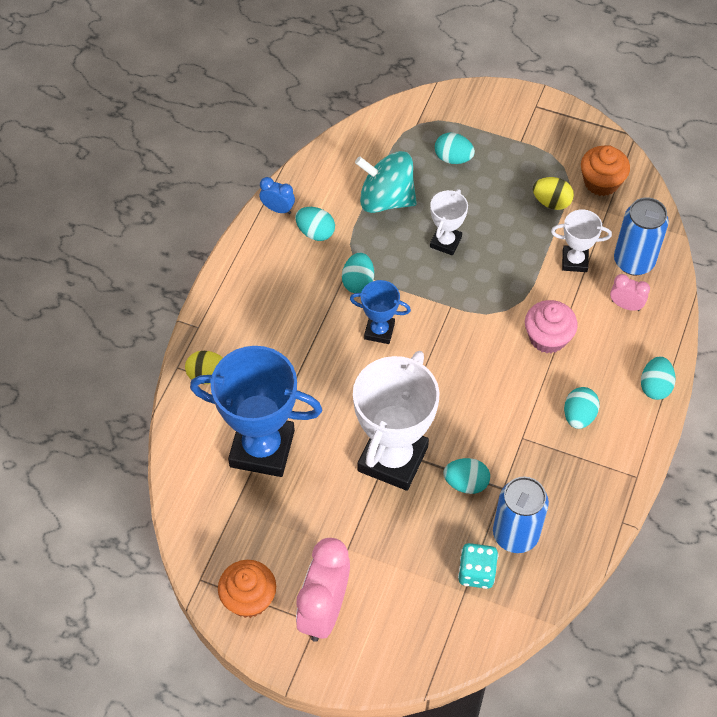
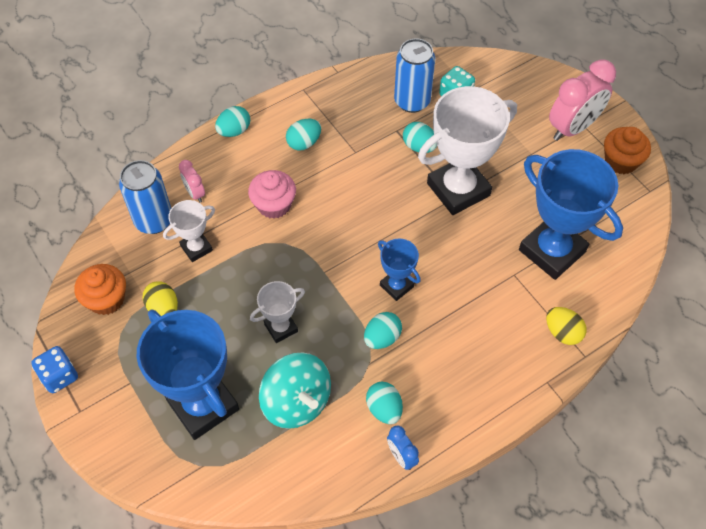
camera: 145 degrees left, 0 degrees up
turquoise egg [435,133,475,164] -> blue trophy [137,310,239,440]
white trophy [551,209,612,272] -> white trophy turned 75 degrees counterclockwise [163,200,215,262]
none -> blue dice [31,346,78,393]

